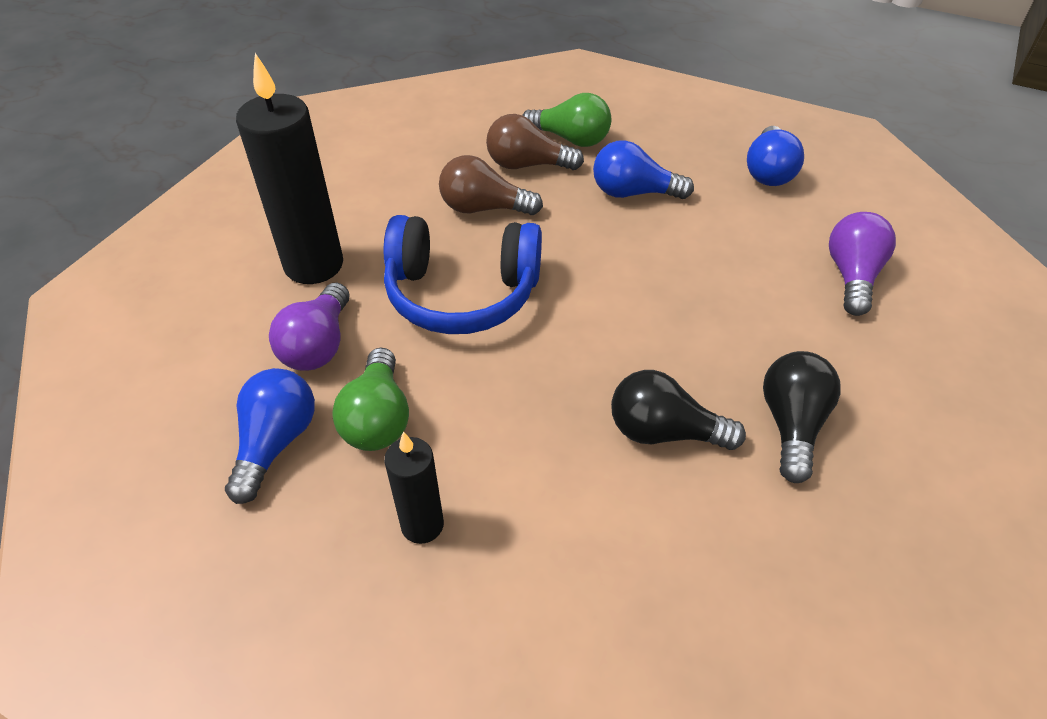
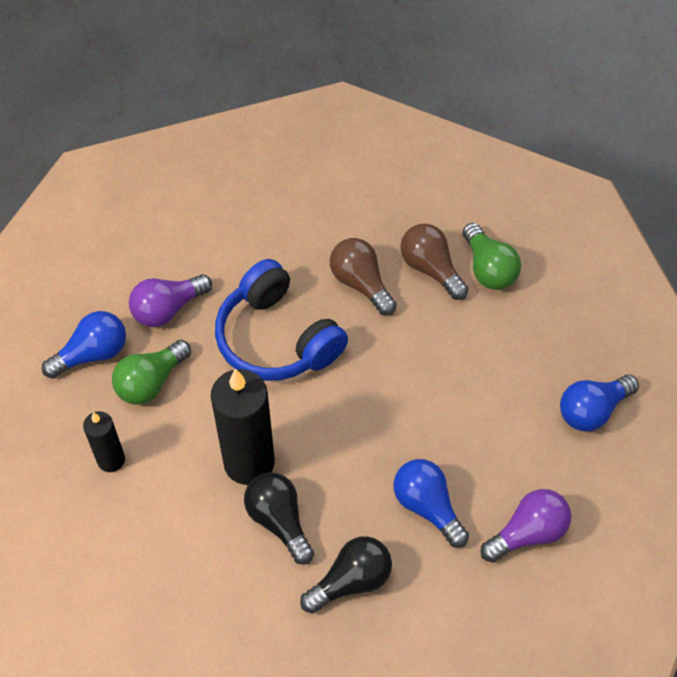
camera: 45 degrees right, 10 degrees up
black candle [236,53,343,284] -> black candle moved to [211,369,275,485]
blue light bulb [593,140,694,199] -> blue light bulb moved to [393,459,469,548]

